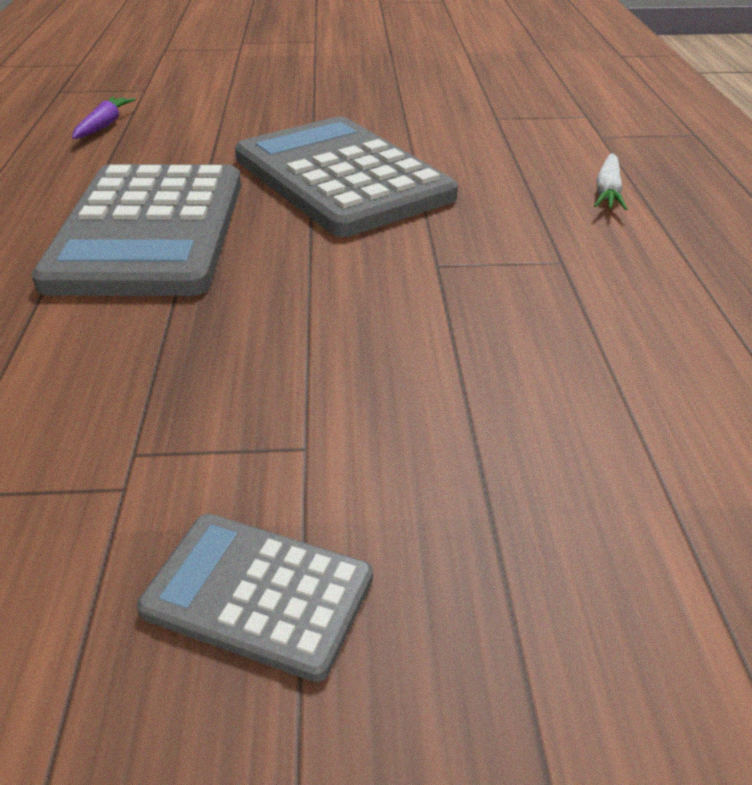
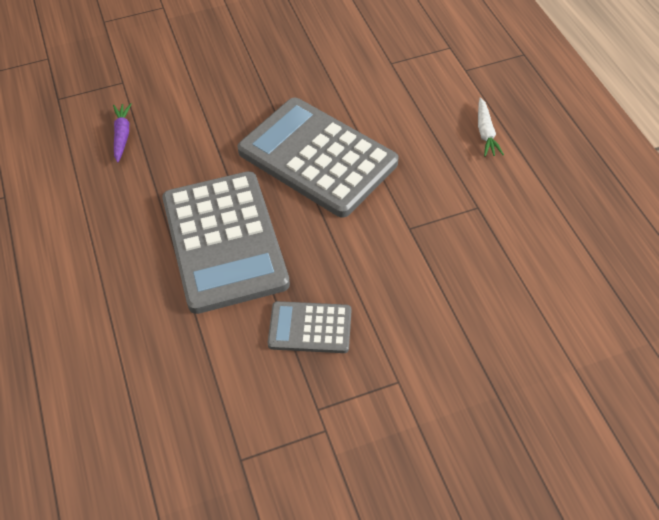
camera: 15 degrees left, 15 degrees up
grey calculator [137,513,373,682] -> grey calculator moved to [268,301,351,353]

